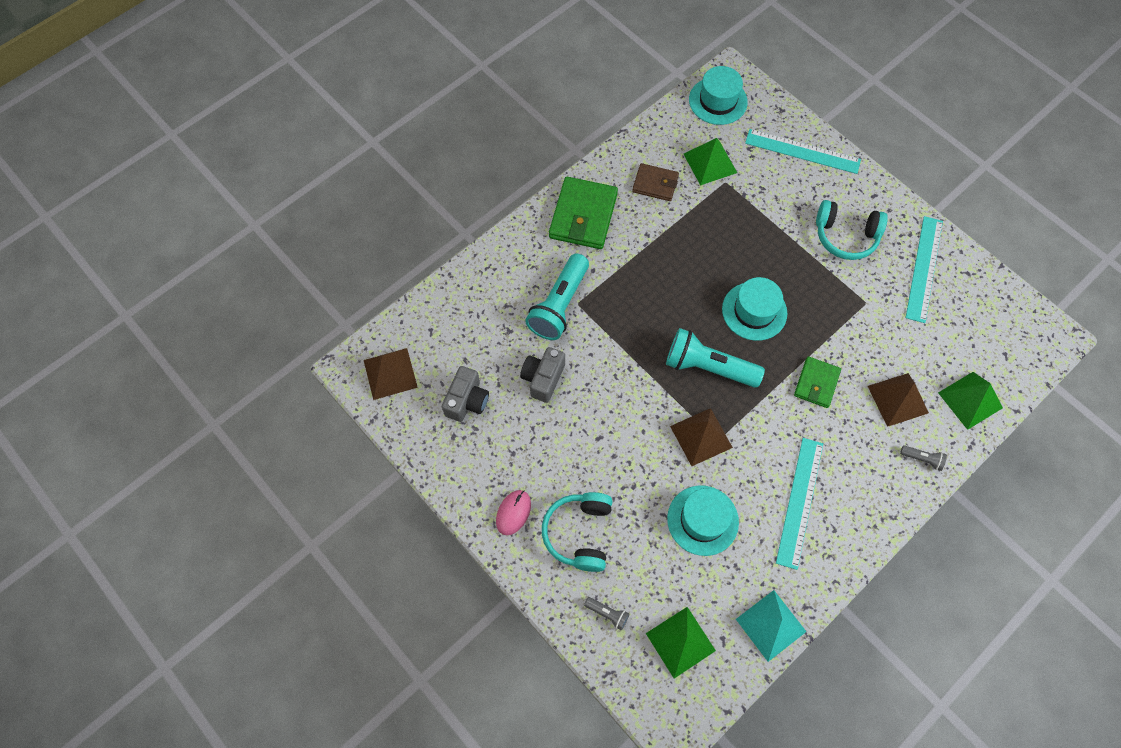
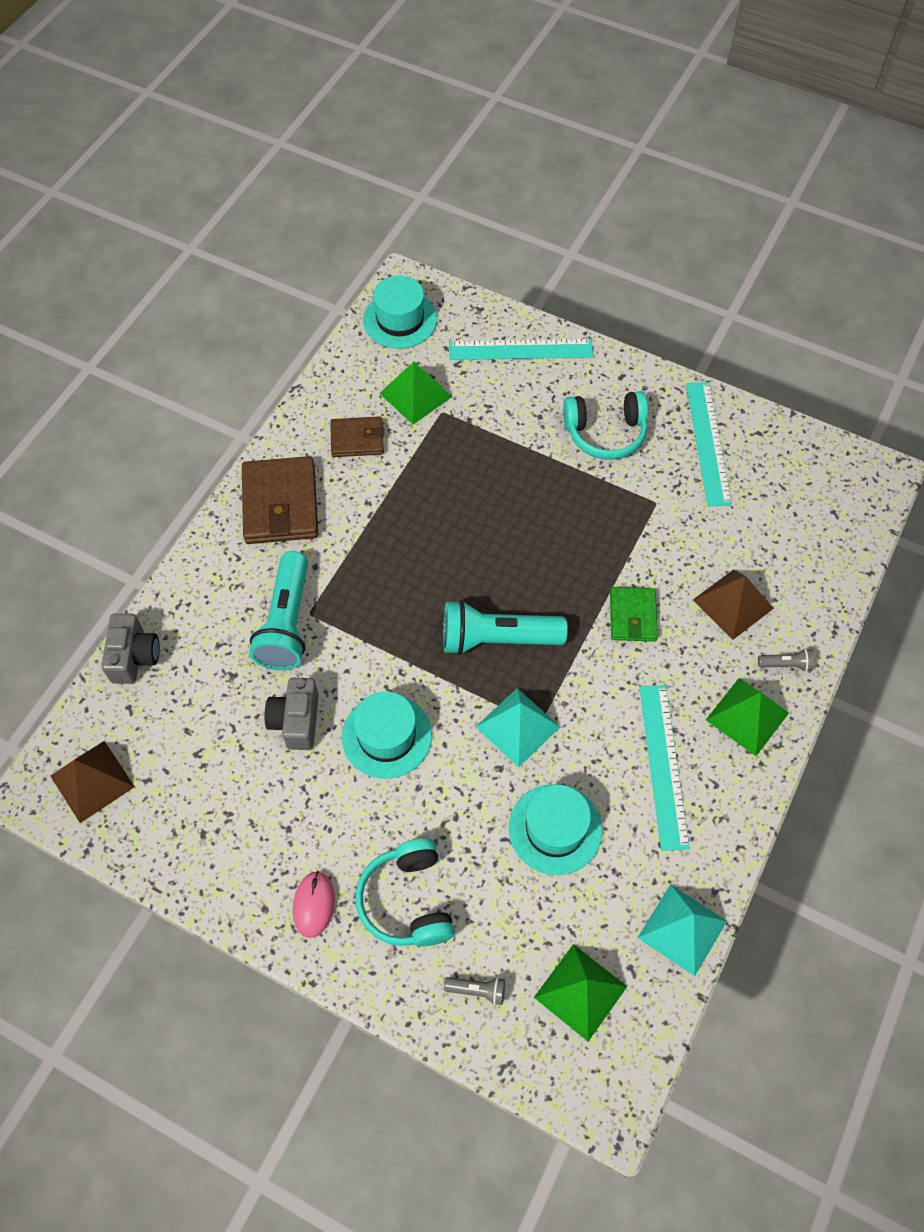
camera: 20 degrees left, 5 degrees down
grey camera [442,366,489,422] -> grey camera moved to [101,613,160,684]
green wallet [549,177,618,249] -> brown wallet [242,456,318,544]
brown pyramid [670,408,733,466] -> turquoise pyramid [476,688,560,767]
turquoise hat [722,277,787,341] -> turquoise hat moved to [342,691,432,779]
green pyramid [938,372,1003,430] -> green pyramid moved to [706,678,789,756]

